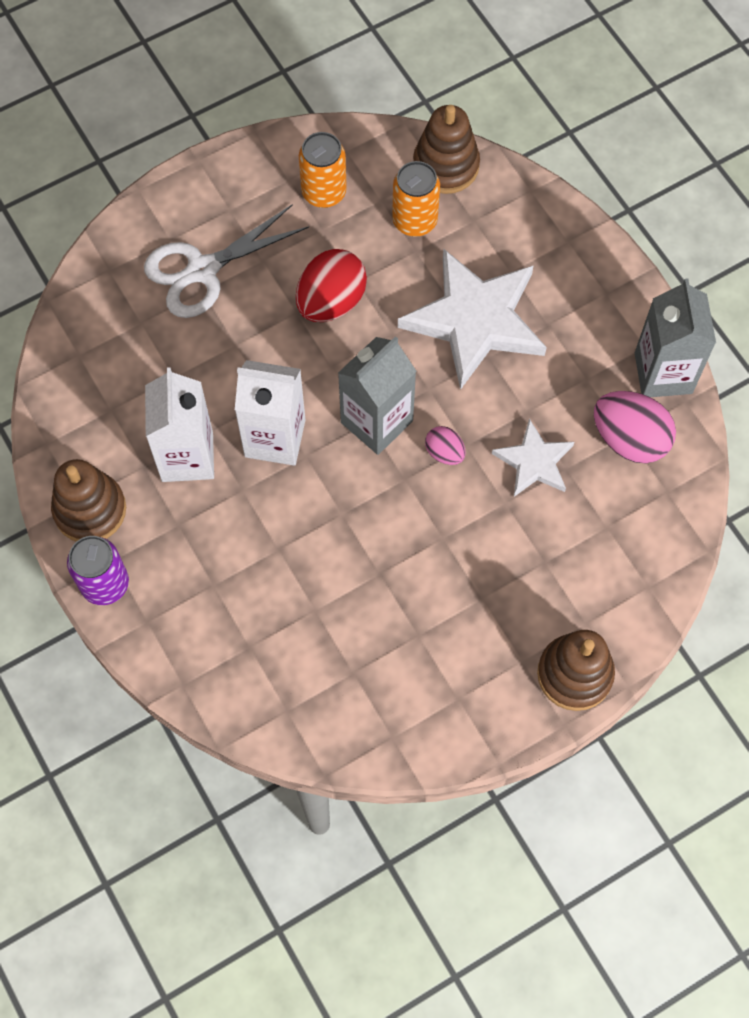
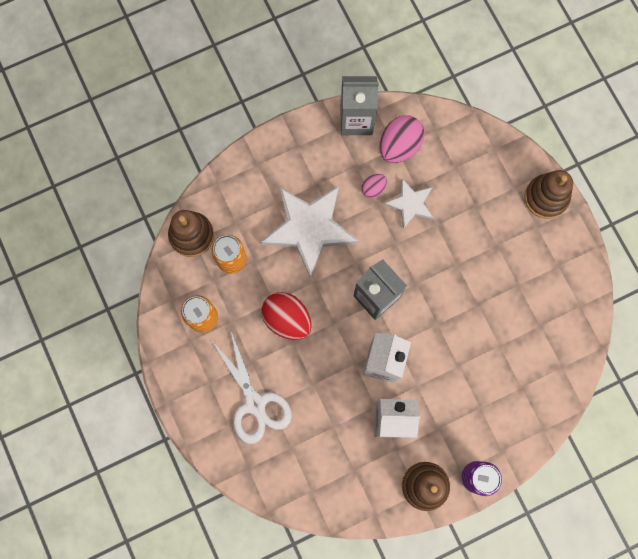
camera: 85 degrees left, 10 degrees up
pink egg [425,426,466,465] -> pink egg moved to [361,174,387,198]

